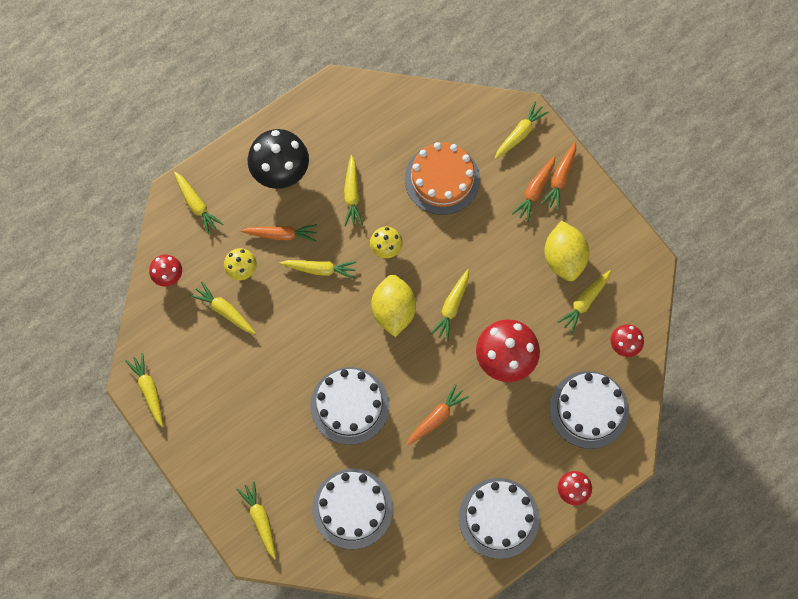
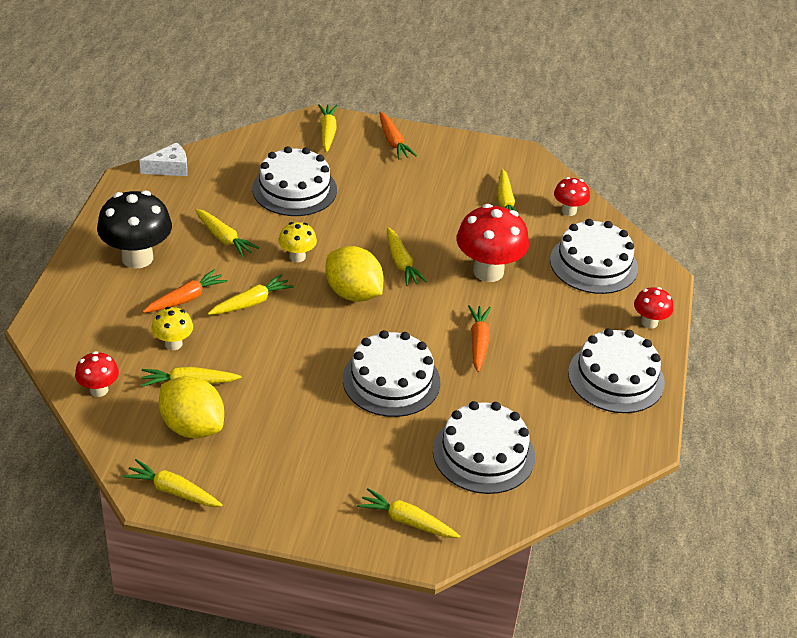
camera: 45 degrees left, 30 degrees down
yellow carrot [174,172,223,235] -> none
orange cake [405,142,480,215] -> white cake [252,146,337,216]
orange carrot [512,156,555,222] -> none
yellow lemon [544,221,589,281] -> yellow lemon moved to [159,376,224,438]
none -> white cheese [139,142,187,176]

